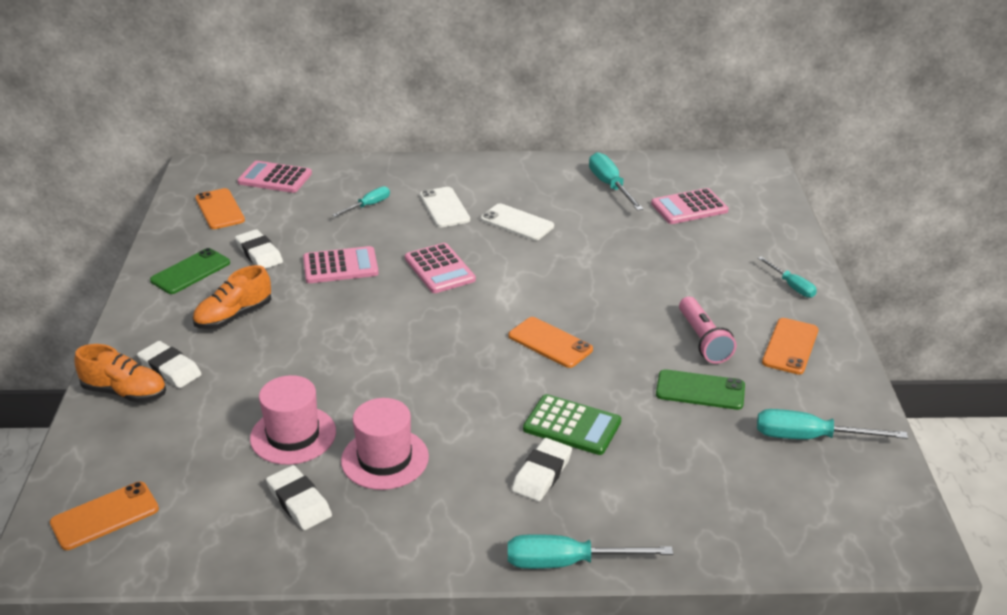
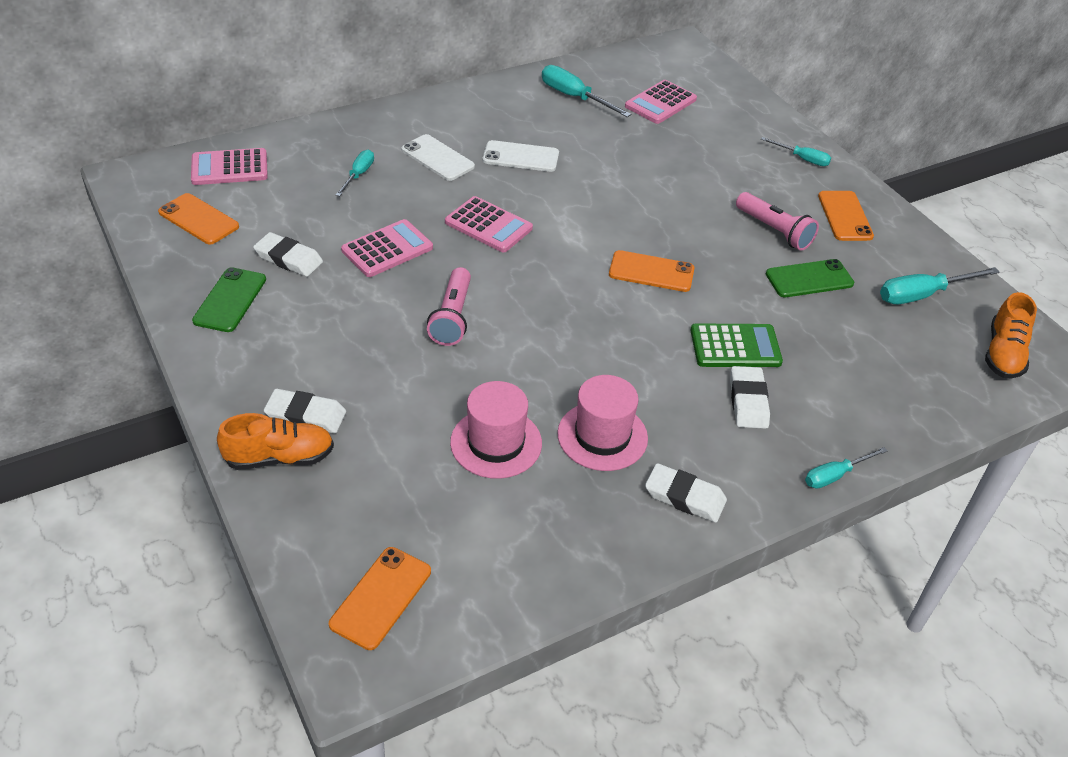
camera: 30 degrees left, 10 degrees up
orange shoe [193,265,271,329] -> orange shoe moved to [985,292,1037,379]
white eraser [266,465,332,530] -> white eraser moved to [645,463,727,523]
turquoise screwdriver [508,534,673,569] -> turquoise screwdriver [805,447,888,489], size x0.63
none -> pink flashlight [427,267,471,346]

